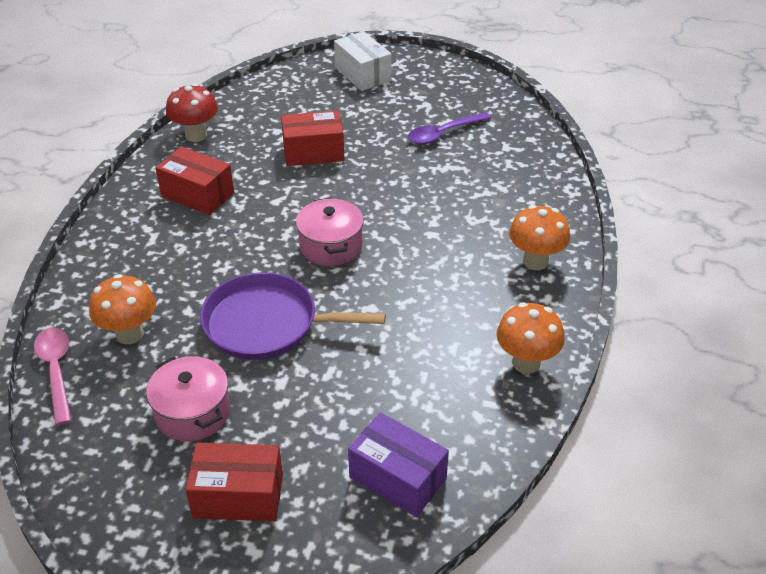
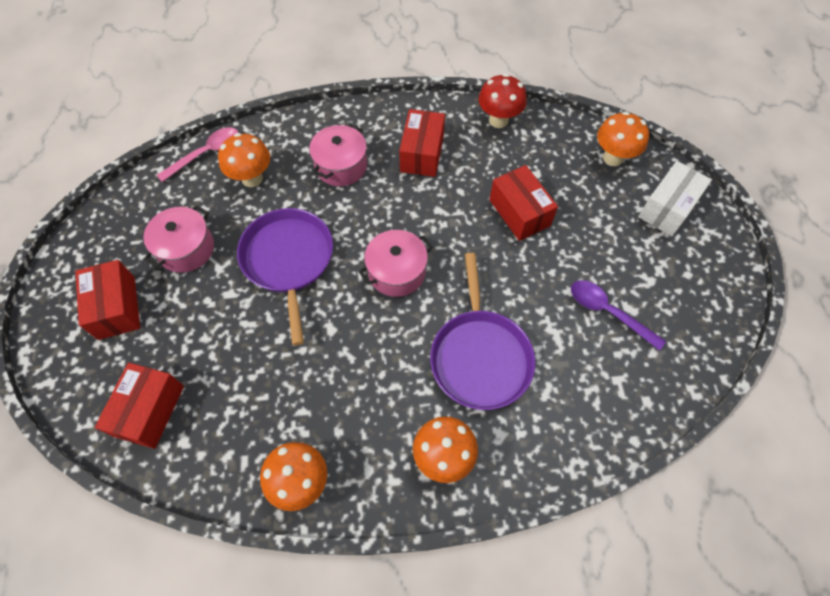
camera: 70 degrees right, 20 degrees up
purple box [348,412,449,517] -> red box [95,363,184,449]
none -> pink pot [309,124,367,186]
none -> purple pan [430,253,535,410]
none -> orange mushroom [597,111,649,166]

